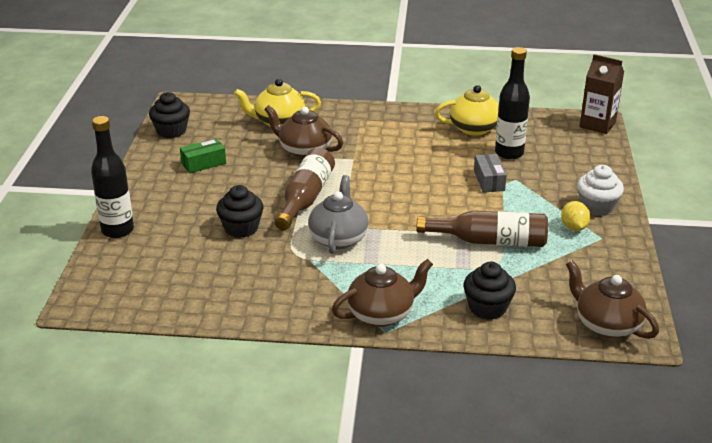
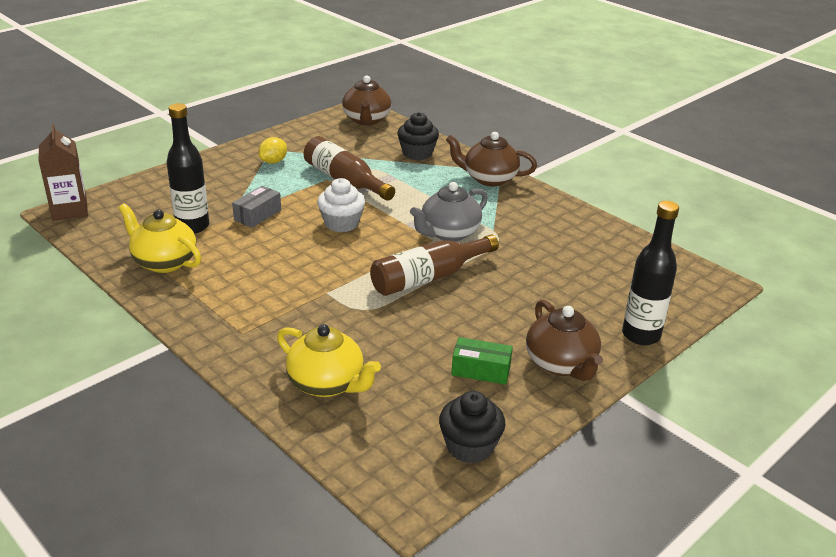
camera: 140 degrees left, 0 degrees up
black cupcake [216,185,264,238] -> none
brown teapot [264,105,343,159] -> brown teapot moved to [526,300,603,381]
white cupcake [577,165,624,216] -> white cupcake moved to [317,178,365,232]

